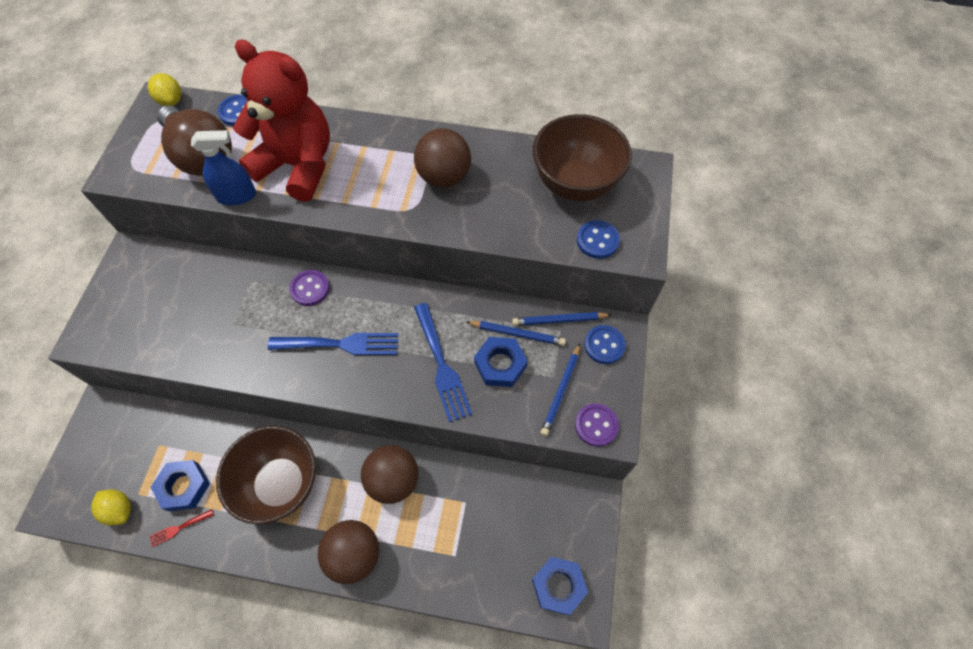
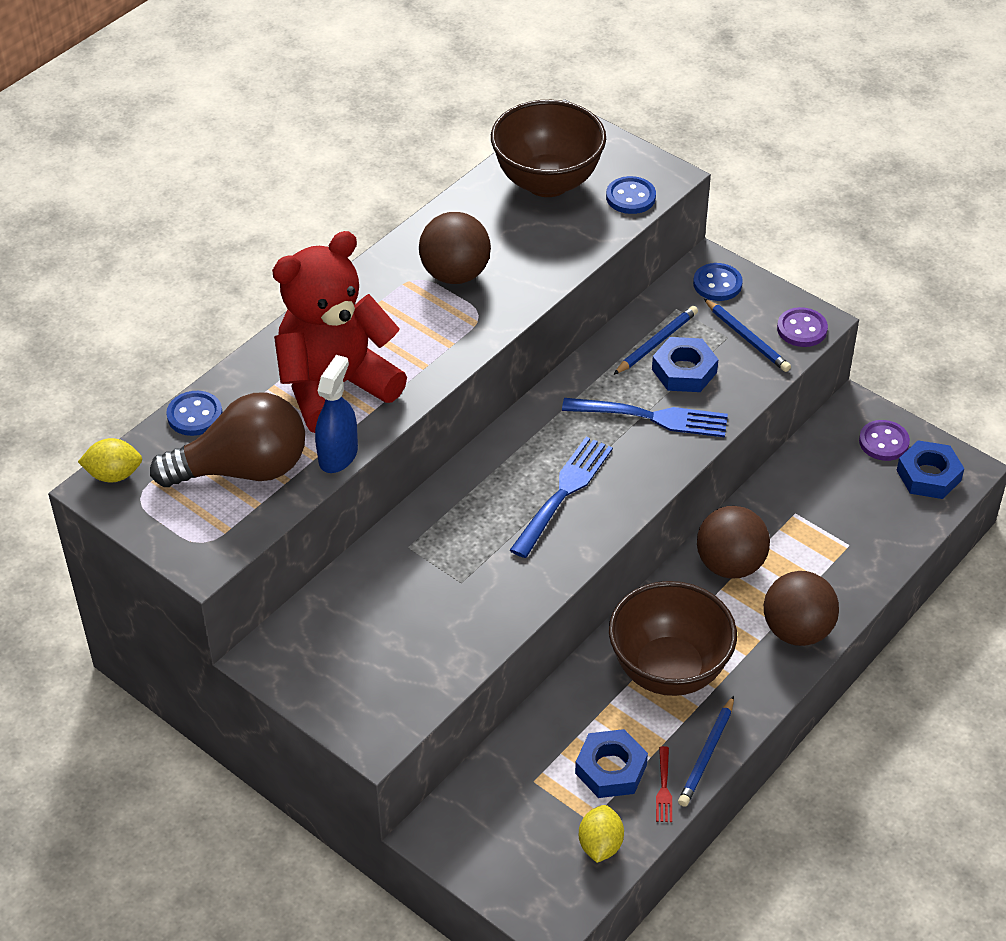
camera: 60 degrees left, 15 degrees down
yellow lemon [91,489,131,526] -> yellow lemon turned 60 degrees counterclockwise [579,805,624,863]
purple button [289,270,330,306] -> purple button moved to [859,420,910,461]
blue pencil [512,312,611,326] -> blue pencil moved to [678,696,734,807]

